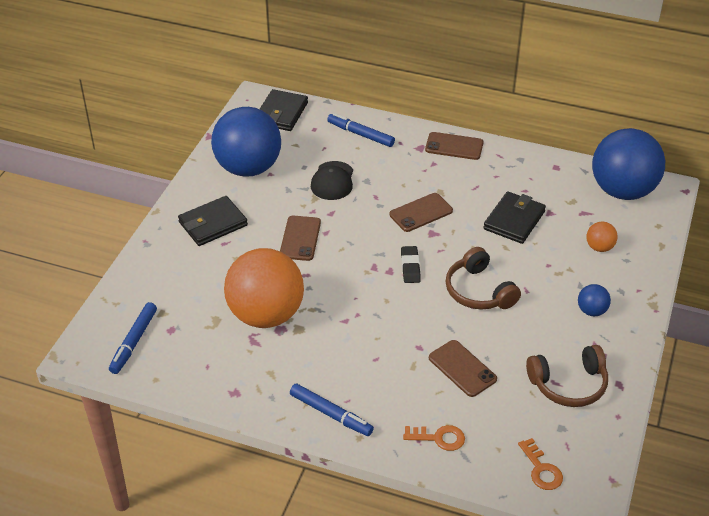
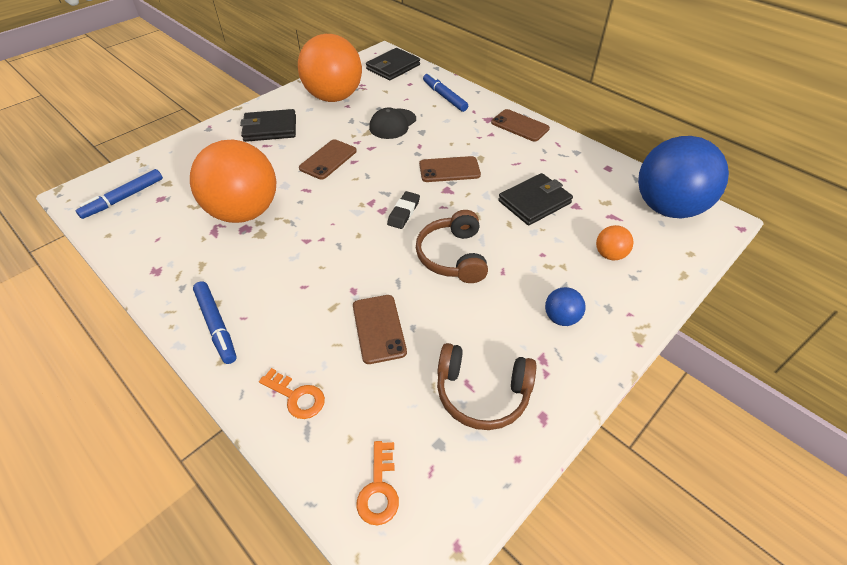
camera: 25 degrees right, 5 degrees up
blue ball [211,107,281,177] -> orange ball [298,34,362,102]

